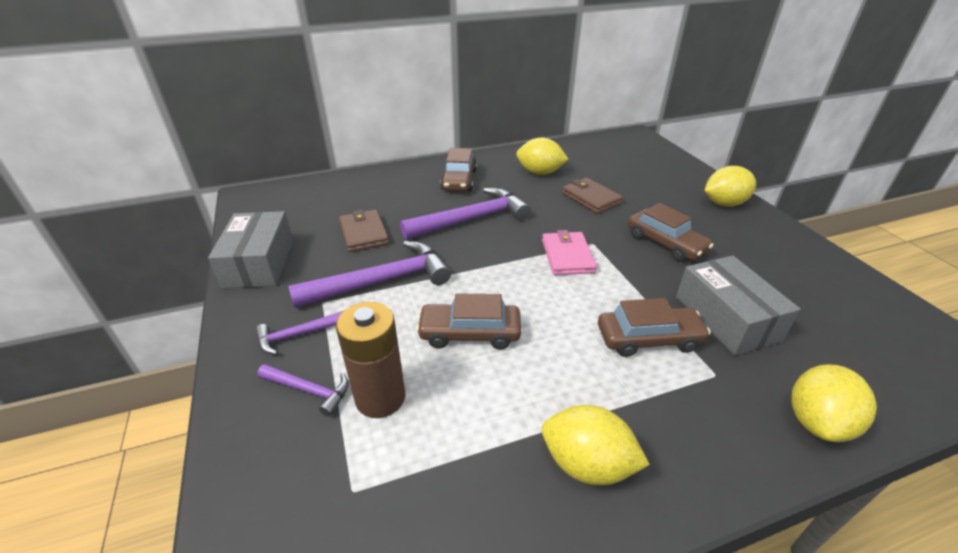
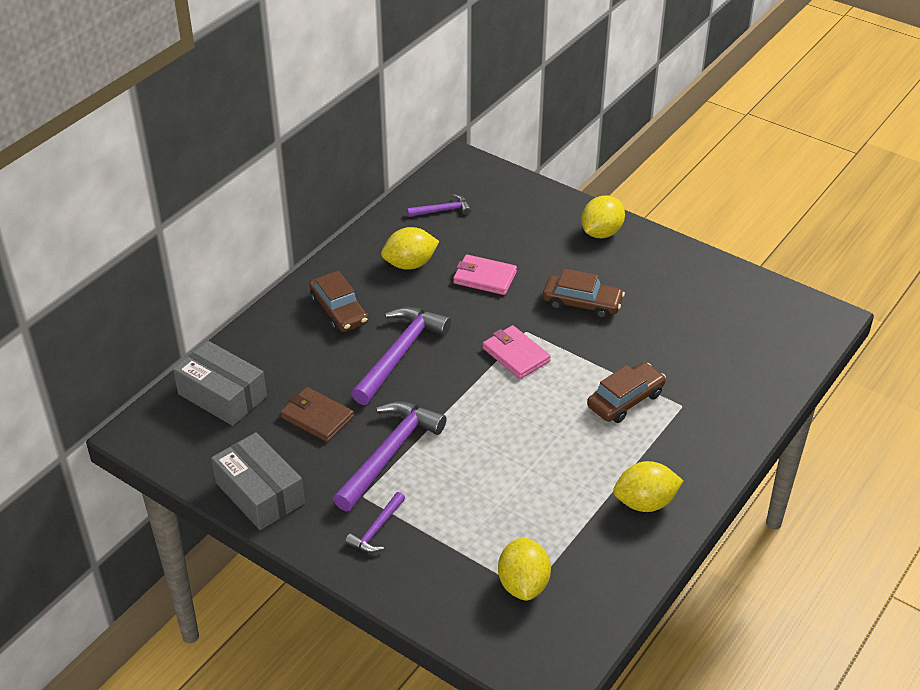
camera: 35 degrees left, 5 degrees up
purple hammer [257,364,349,417] -> purple hammer moved to [407,194,471,217]
brown battery [336,302,406,418] -> none
brown car [416,293,521,349] -> none
brown wallet [562,178,623,214] -> pink wallet [453,254,517,295]
grey box [676,255,801,356] -> grey box moved to [173,341,267,426]
yellow lemon [791,364,877,442] -> yellow lemon moved to [498,537,551,601]

